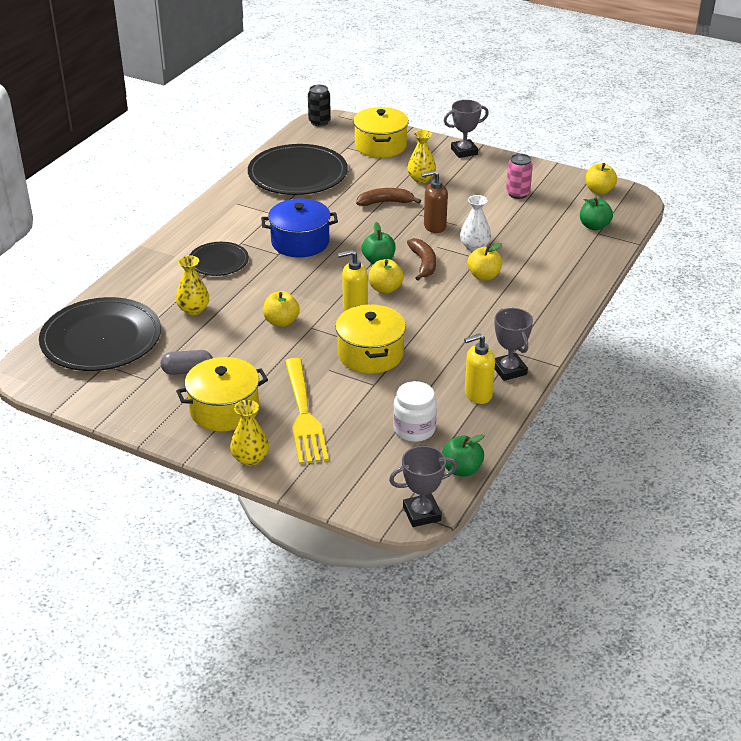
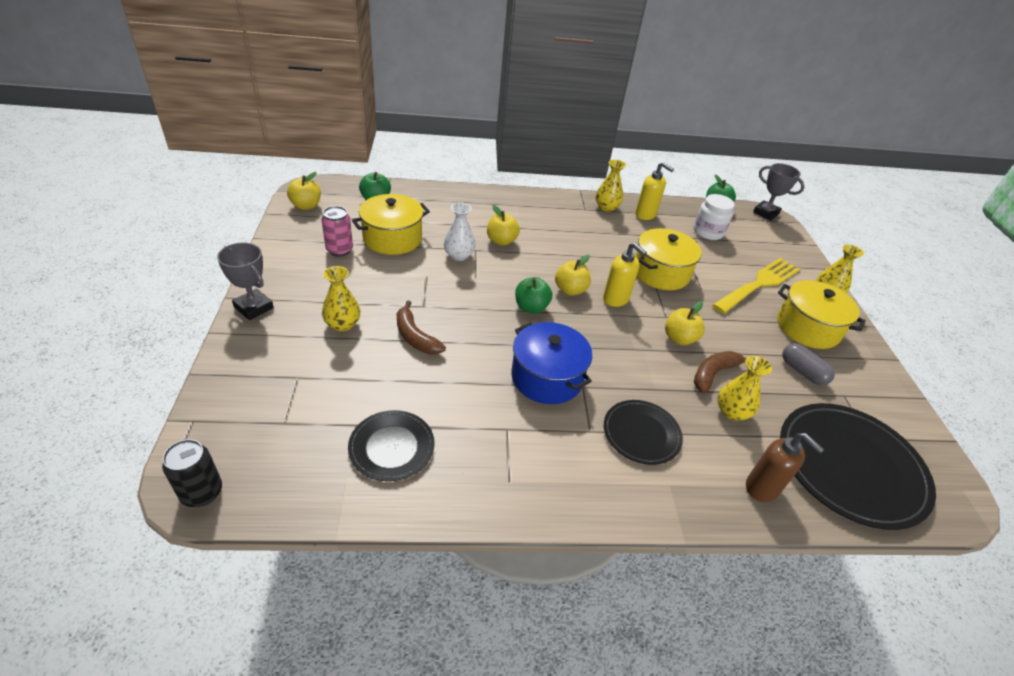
camera: 125 degrees left, 5 degrees up
black plate [248,144,348,195] -> black plate [348,410,435,481], size x0.55
yellow pot [353,107,409,158] -> yellow pot moved to [352,194,430,255]
brown banana [407,238,436,281] -> brown banana moved to [694,351,746,393]
brown soap dispenser [421,170,448,233] -> brown soap dispenser moved to [746,433,824,502]
grey trophy [495,308,533,381] -> yellow vase [596,160,626,212]

